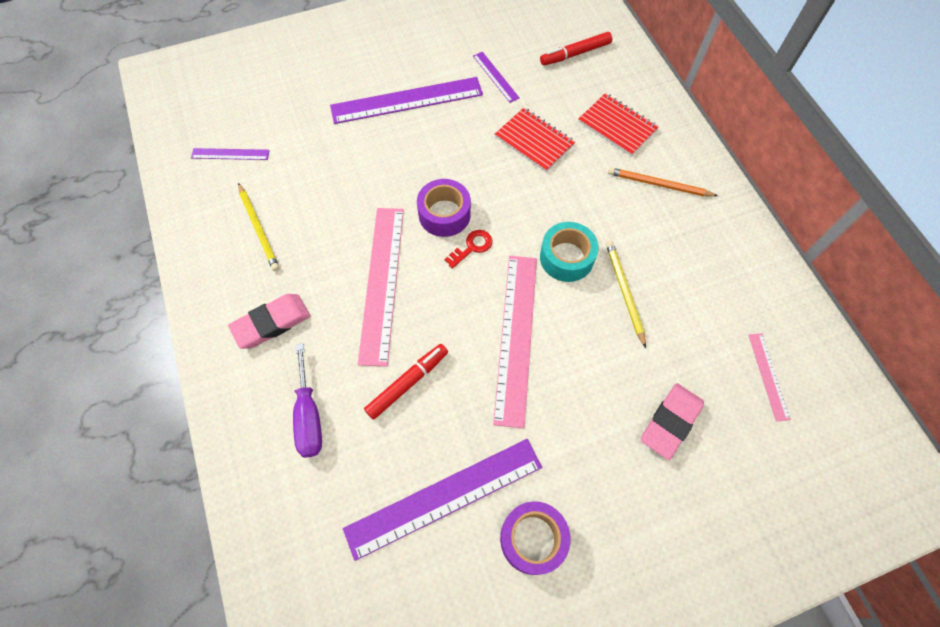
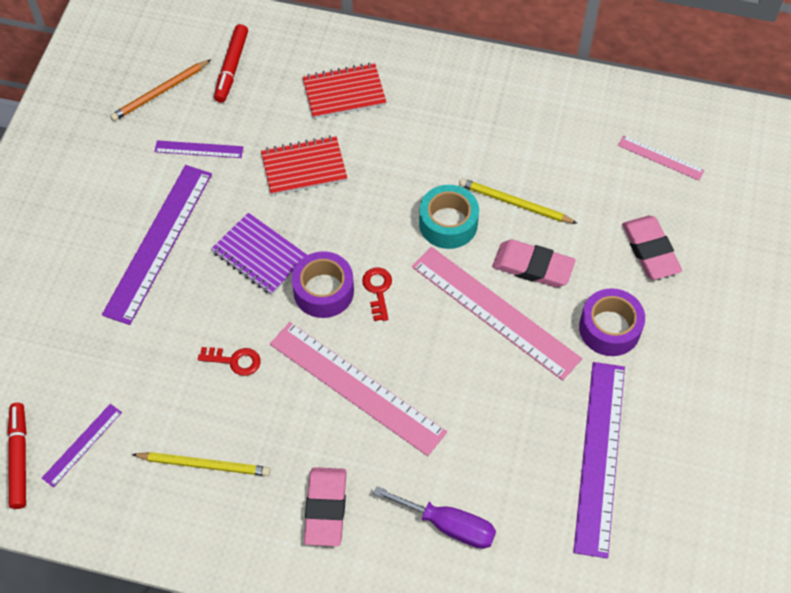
camera: 55 degrees left, 5 degrees down
red marker [364,344,448,420] -> red marker moved to [8,403,27,509]
purple tape [500,501,570,575] -> purple tape moved to [579,288,645,356]
orange pencil [608,167,718,197] -> orange pencil moved to [110,59,212,121]
none -> red key [198,347,260,376]
none -> purple notebook [211,213,307,295]
none -> pink eraser [492,240,576,287]

